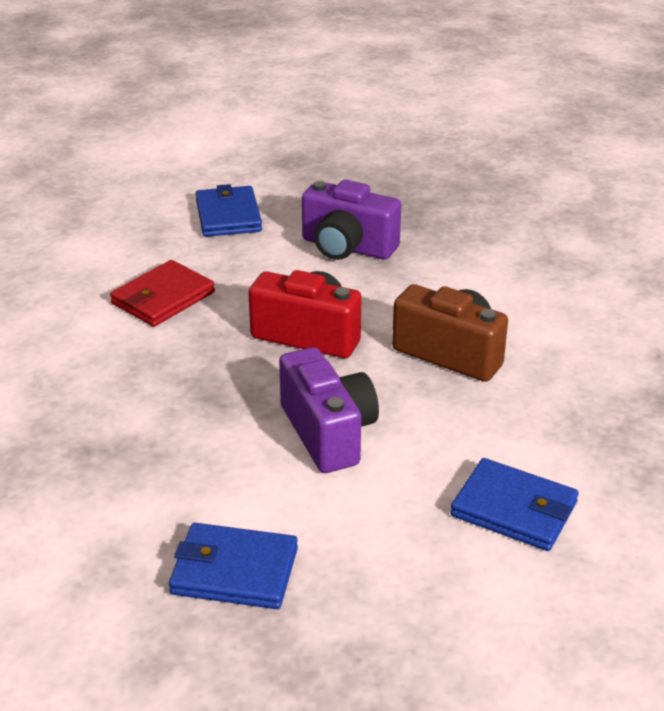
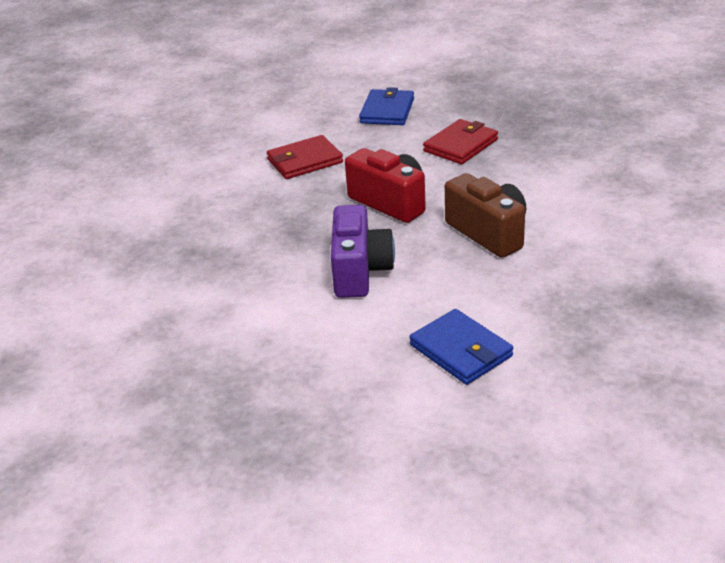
camera: 25 degrees right, 0 degrees up
blue wallet [169,523,298,609] -> none
purple camera [302,180,401,260] -> red wallet [423,119,498,164]

